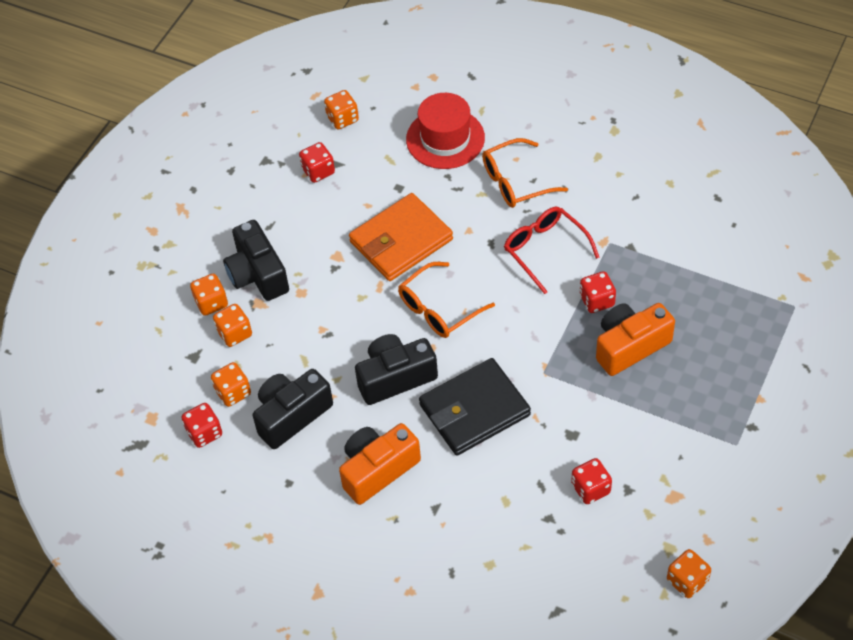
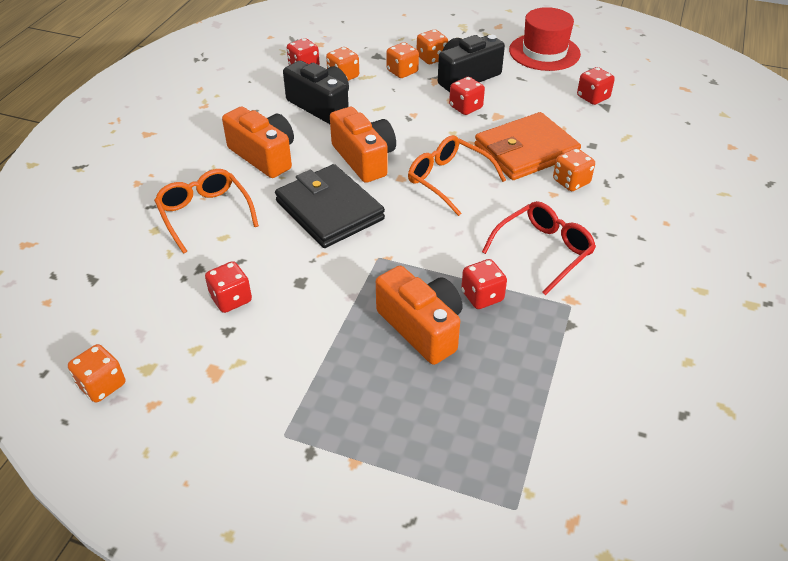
camera: 80 degrees right, 10 degrees down
orange dice [324,90,359,129] -> orange dice moved to [553,148,595,191]
orange wallet [349,193,453,281] -> orange wallet turned 75 degrees counterclockwise [475,112,581,180]
black camera [355,334,438,405] -> orange camera [330,107,396,183]
red hat [406,93,485,169] -> red hat moved to [509,7,581,71]
orange glasses [482,138,568,208] -> orange glasses moved to [154,169,259,254]
none -> red dice [449,77,485,115]

